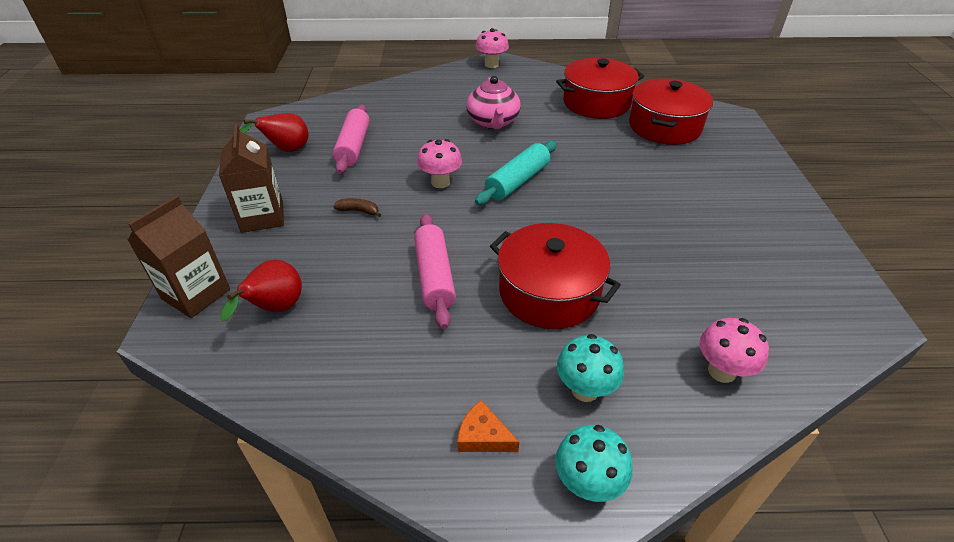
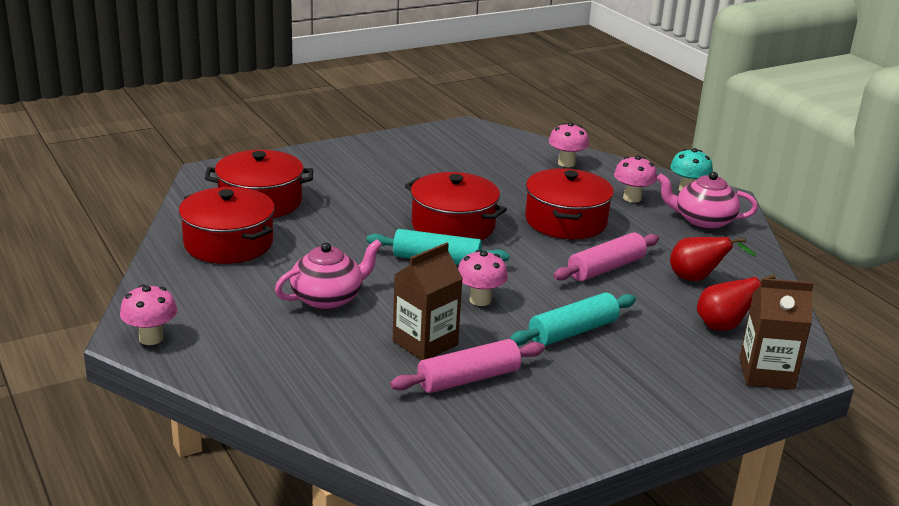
camera: 120 degrees left, 15 degrees down
brown carton [219,124,284,233] -> brown carton moved to [393,242,463,360]
red pear [240,113,309,152] -> red pear moved to [670,237,756,281]
brown banana [333,198,381,217] -> turquoise rolling pin [509,292,636,346]
orange cheese [457,400,519,452] -> pink teapot [657,172,758,230]
turquoise mushroom [557,334,624,402] -> pink mushroom [614,155,657,203]
none -> red pot [405,172,507,240]

